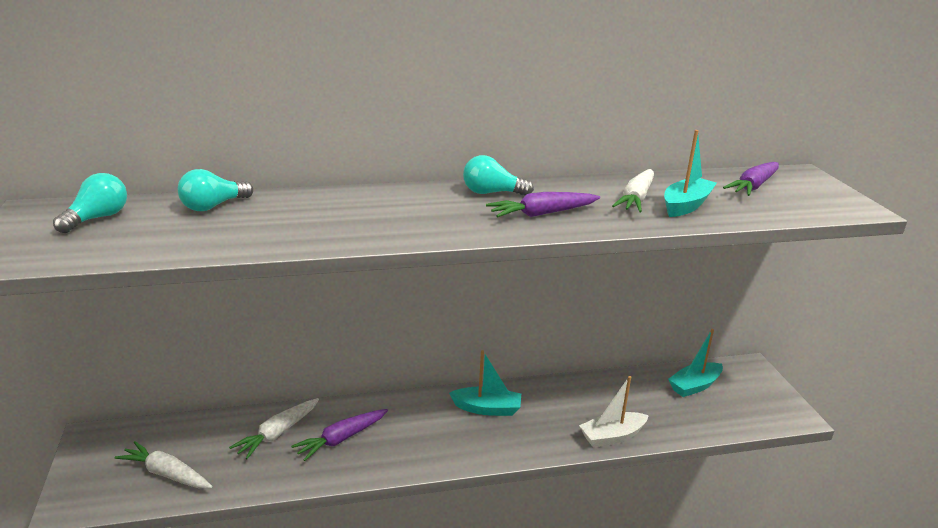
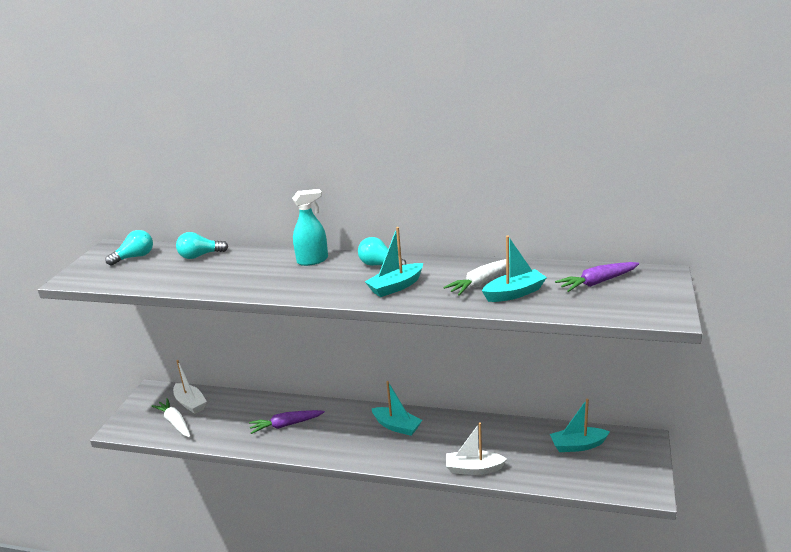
camera: 30 degrees right, 0 degrees up
white carrot [229,398,319,459] -> none
purple carrot [486,192,600,217] -> turquoise boat [365,227,423,297]
none -> white boat [173,360,207,414]
none -> turquoise spray bottle [292,189,328,266]

